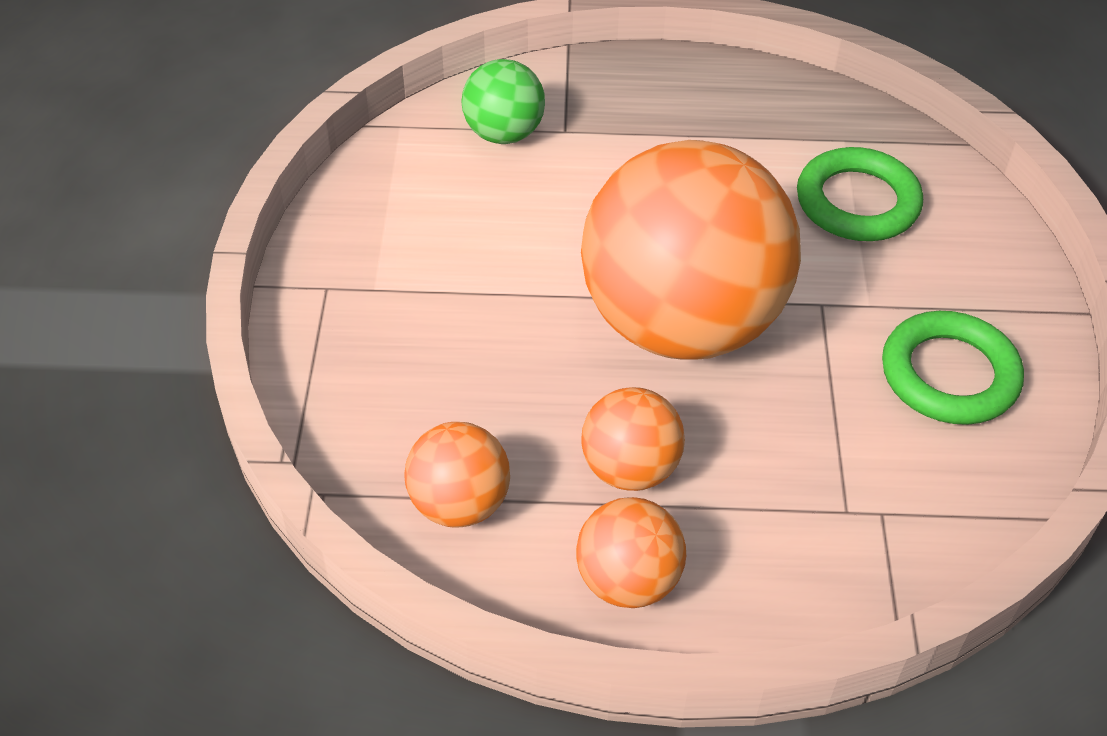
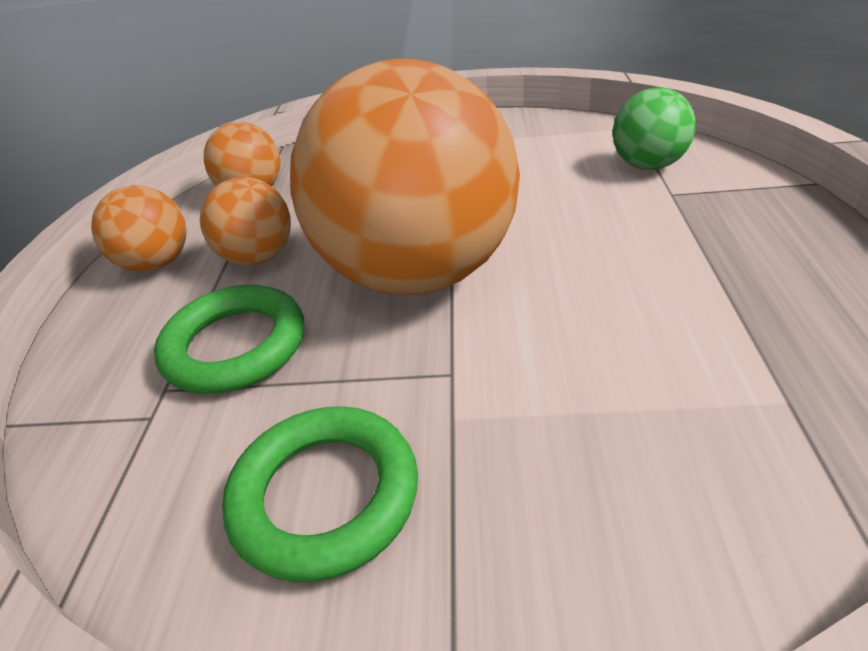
camera: 95 degrees right, 10 degrees down
green ring [797,147,923,241] -> green ring moved to [154,285,304,394]

